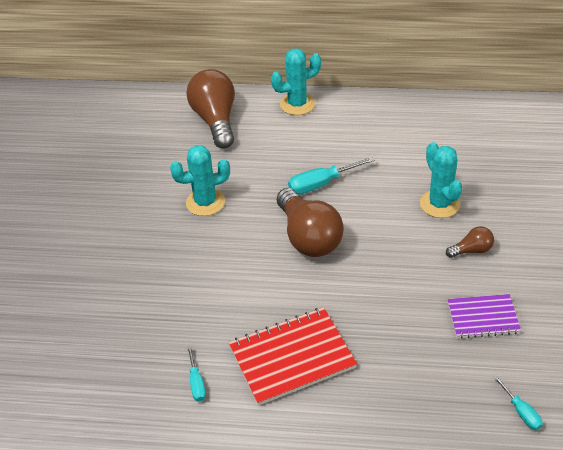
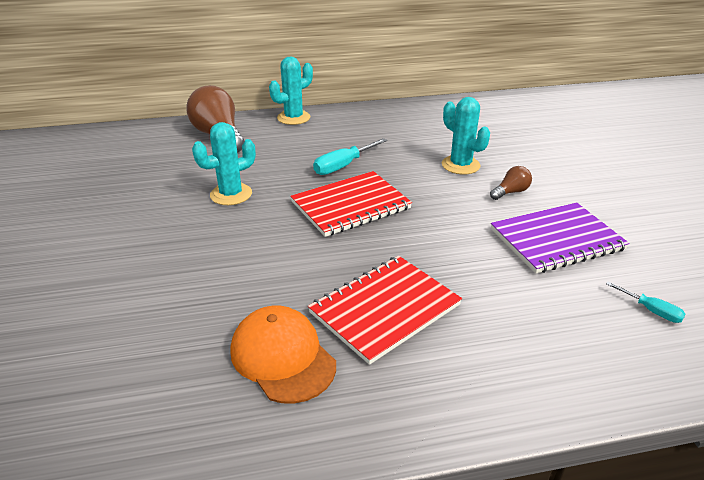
camera: 20 degrees left, 10 degrees down
turquoise screwdriver [187,346,206,402] -> orange cap [230,306,336,404]
brown light bulb [277,188,344,257] -> red notebook [290,171,412,237]
purple notebook [448,294,521,339] -> purple notebook [491,202,629,273], size x1.63

